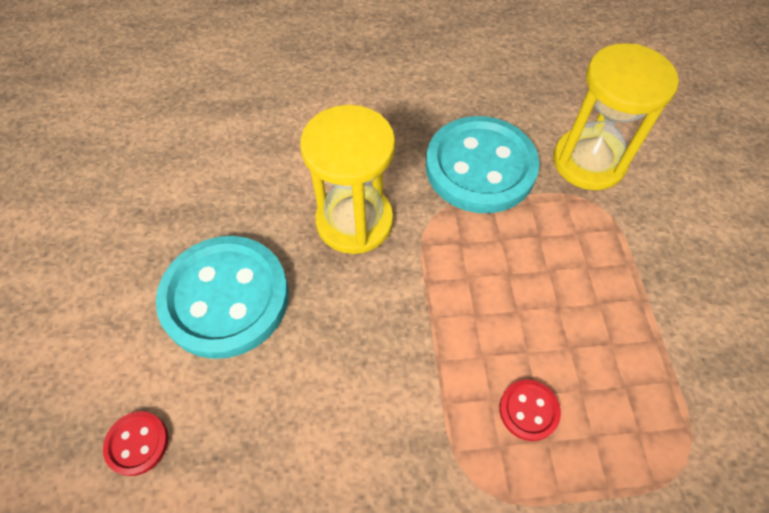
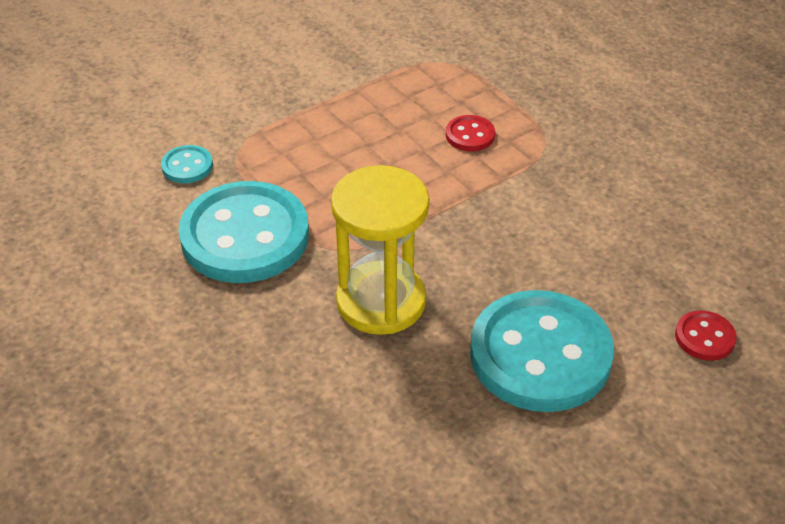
camera: 120 degrees left, 15 degrees down
yellow hourglass [553,43,679,190] -> turquoise button [161,145,213,184]

